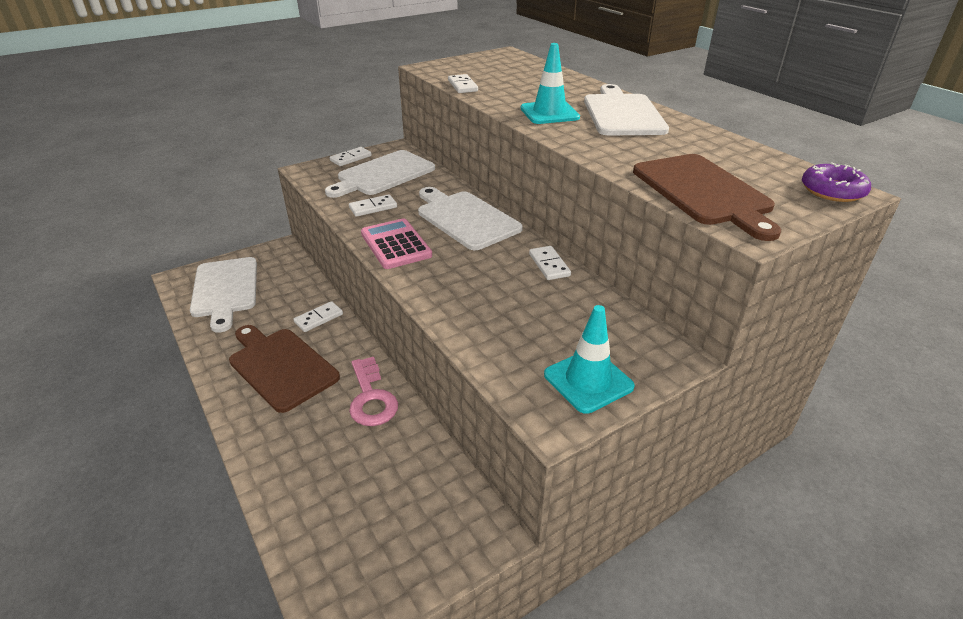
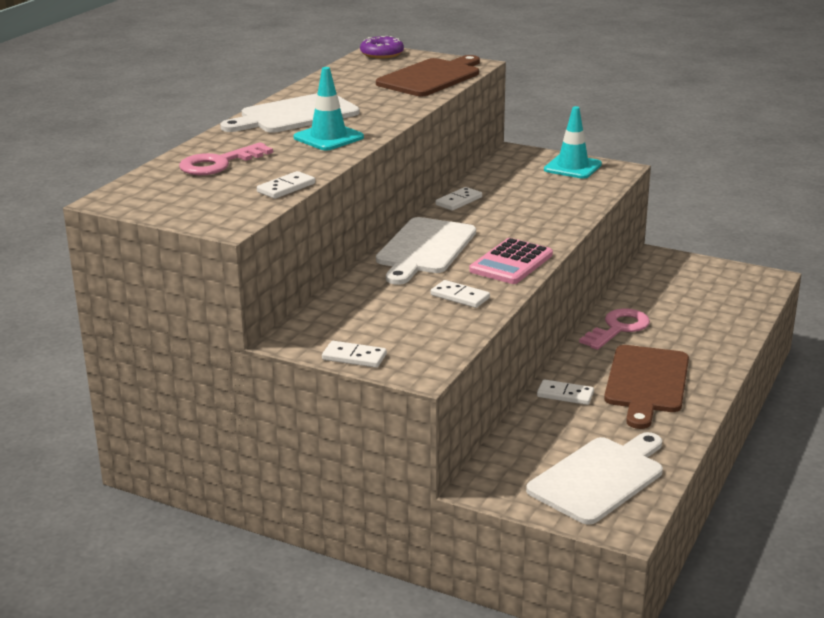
camera: 120 degrees left, 10 degrees down
white cutting board [325,150,435,198] -> none
none -> pink key [179,142,273,175]

